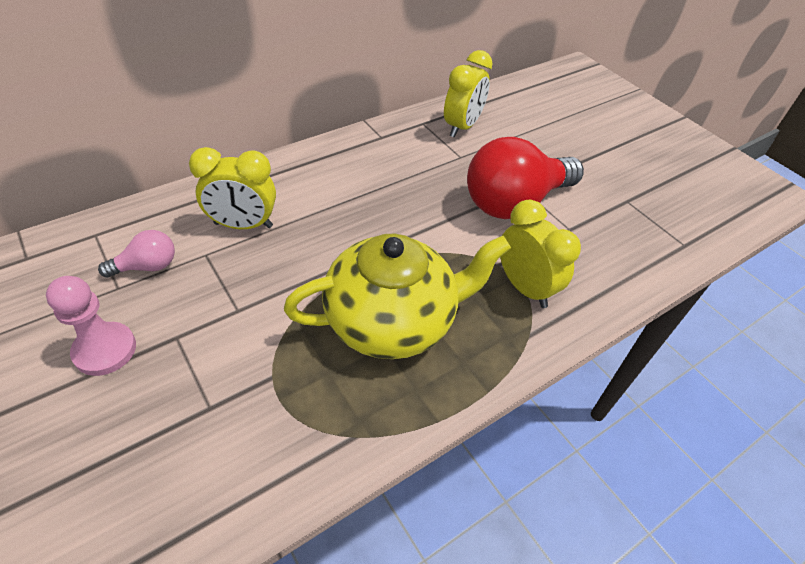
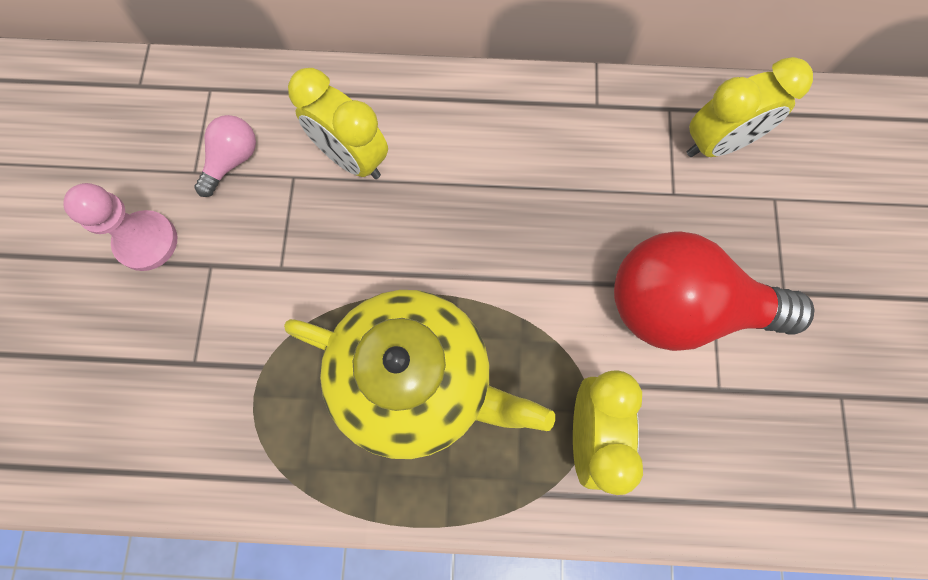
camera: 40 degrees right, 25 degrees up
pink light bulb [98,230,175,278] -> pink light bulb turned 75 degrees counterclockwise [194,115,256,197]

